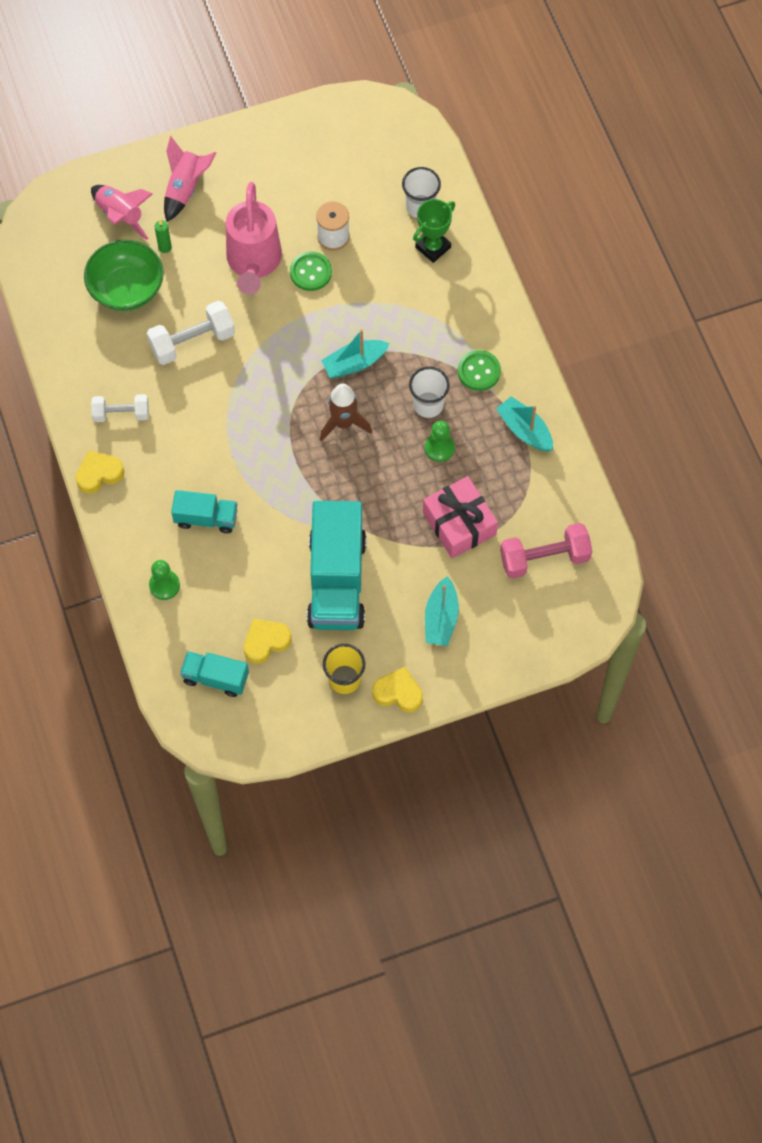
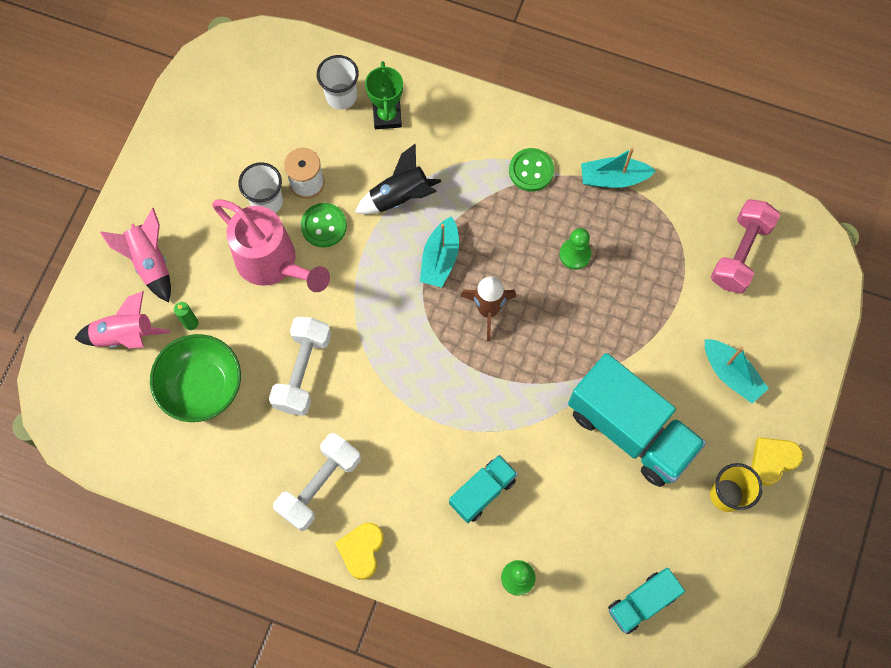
camera: 50 degrees left, 5 degrees up
white dumbbell [91,394,149,422] -> white dumbbell [273,433,361,531], size x1.51
yellow heart [244,619,292,664] -> none
white cup [409,367,450,418] -> white cup moved to [239,162,283,213]
pink gift [423,476,498,558] -> none
none -> black rocket [355,143,441,214]

